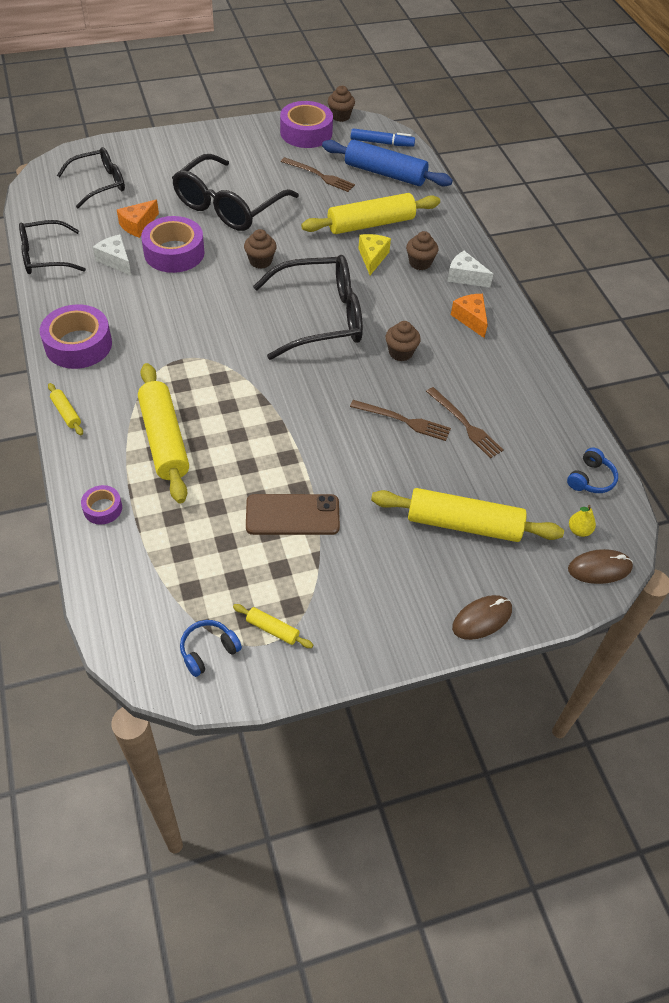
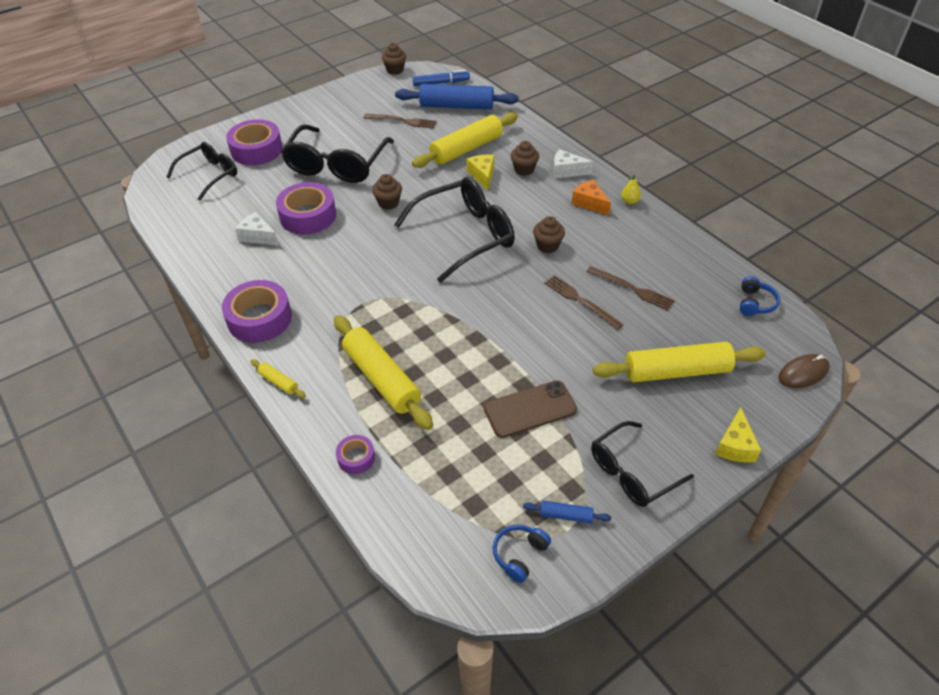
camera: 15 degrees left, 5 degrees down
black glasses [19,220,86,274] -> black glasses moved to [591,421,694,507]
orange cheese [117,200,159,238] -> none
yellow rolling pin [233,604,313,648] -> blue rolling pin [523,501,611,523]
purple tape [280,101,333,148] -> purple tape moved to [226,119,283,165]
brown fork [350,400,451,441] -> brown fork turned 135 degrees counterclockwise [544,275,623,330]
brown mouse [452,595,512,640] -> yellow cheese [715,407,761,463]
yellow pear [569,505,596,537] -> yellow pear moved to [621,175,641,204]

